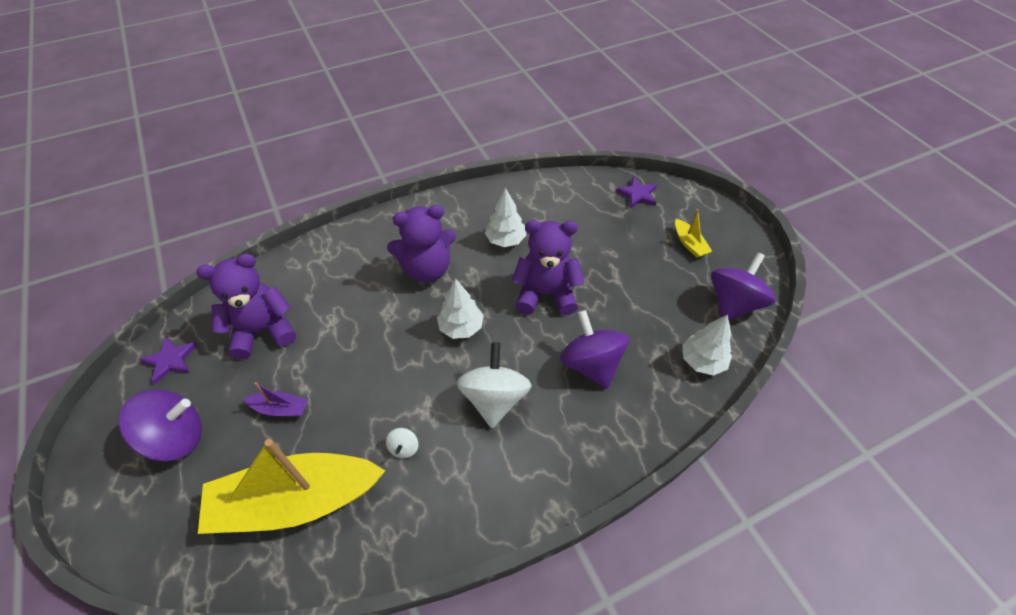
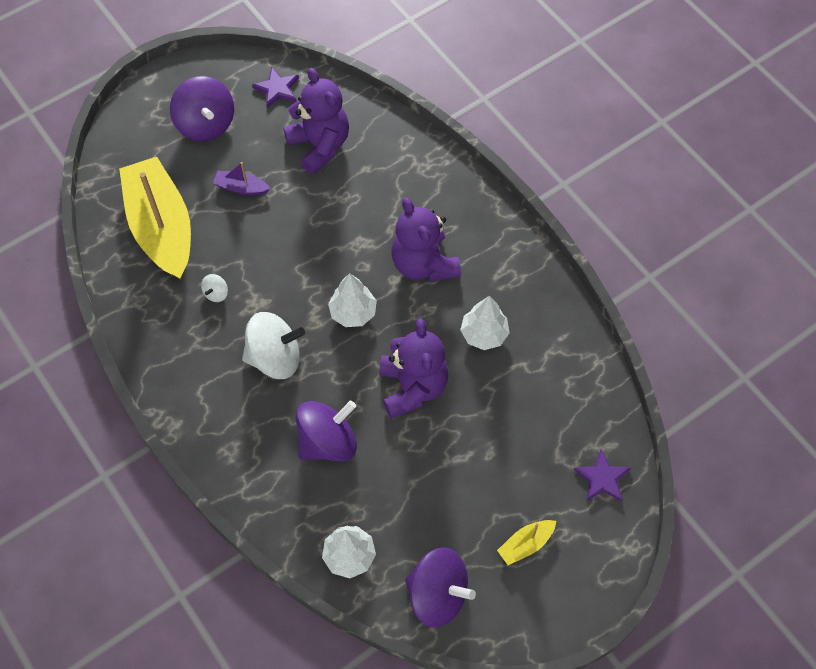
camera: 80 degrees right, 10 degrees up
purple boat [244,382,308,417] -> purple boat turned 105 degrees clockwise [213,162,271,195]
white spinning top [386,428,418,458] -> white spinning top turned 60 degrees counterclockwise [201,274,228,302]

